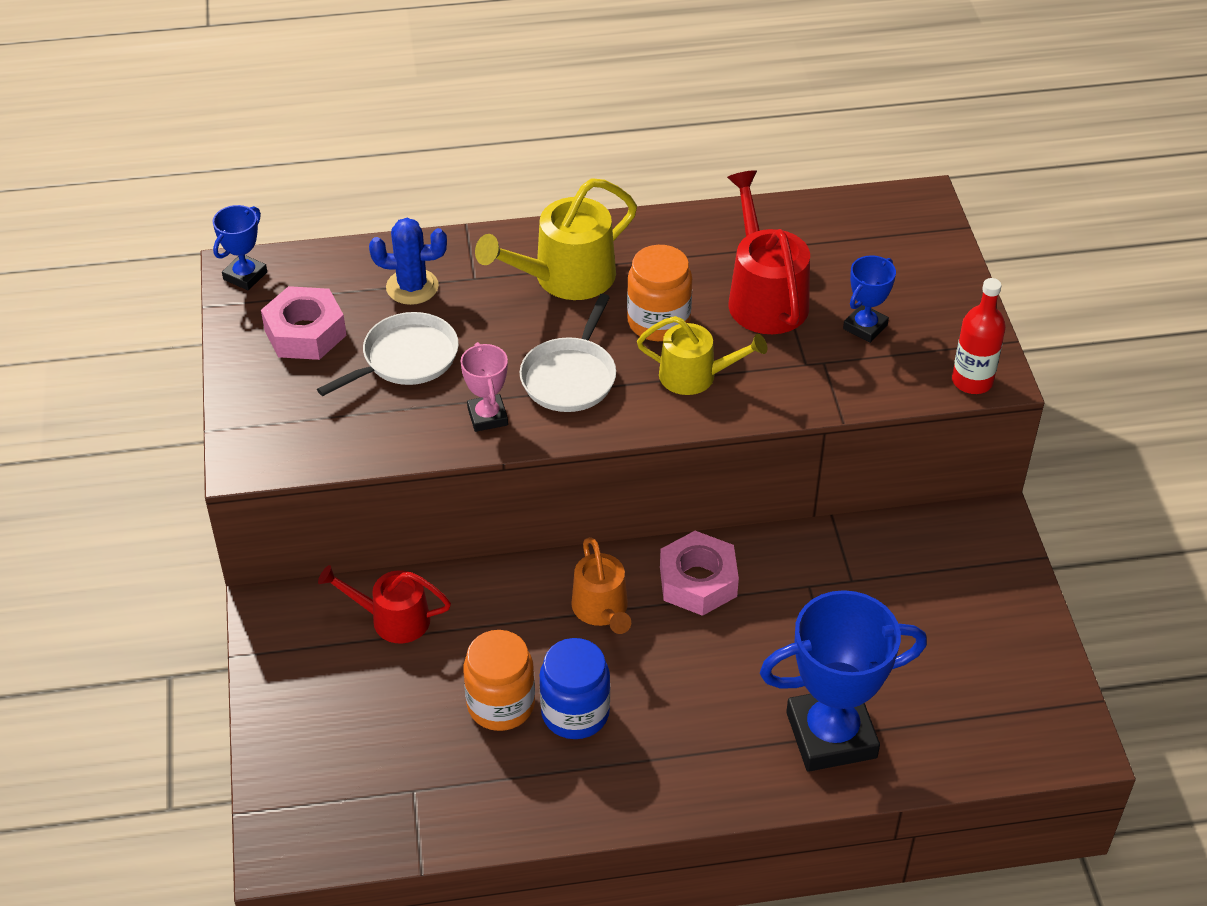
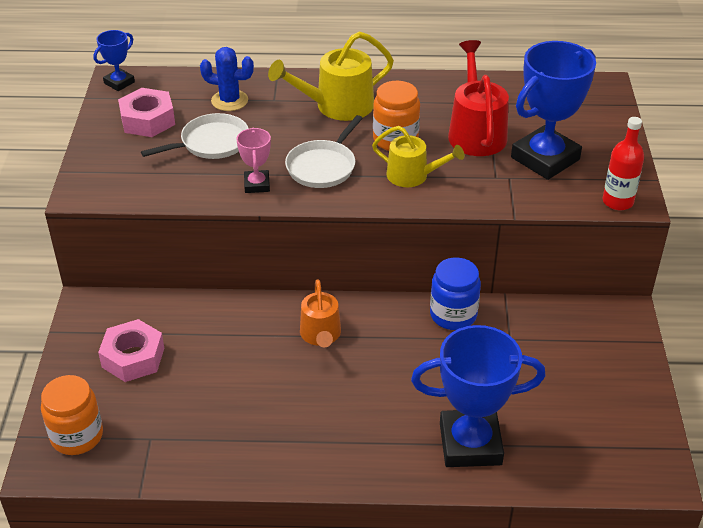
camera: 10 degrees right, 5 degrees down
red watering can [318,565,451,643] -> none
orange jar [463,630,535,731] -> orange jar moved to [41,375,103,455]
blue jar [540,638,610,739] -> blue jar moved to [430,258,481,330]
pink nut [660,531,739,616] -> pink nut moved to [98,319,164,382]
blue trophy [843,255,896,343] -> blue trophy [511,41,596,180], size x2.05

